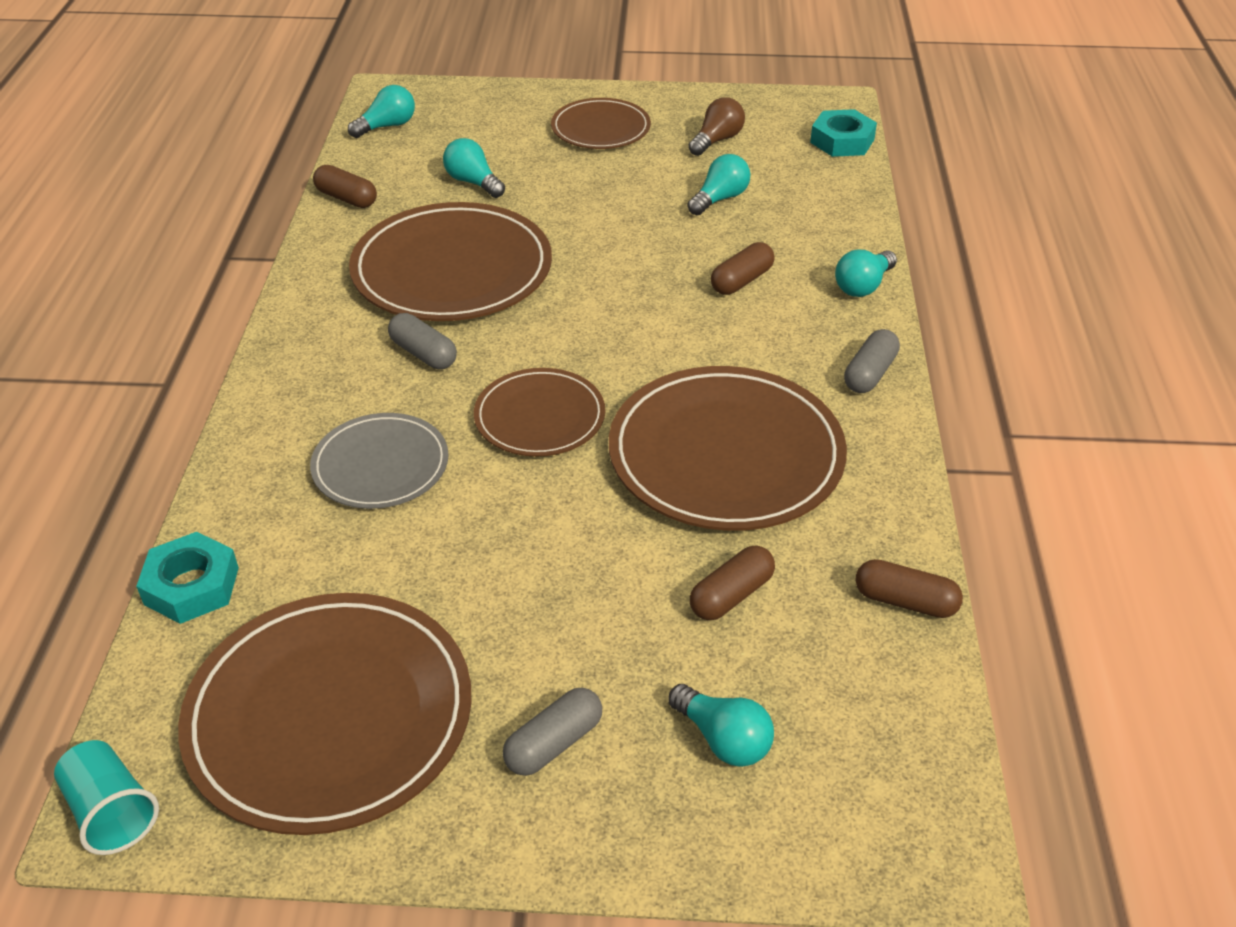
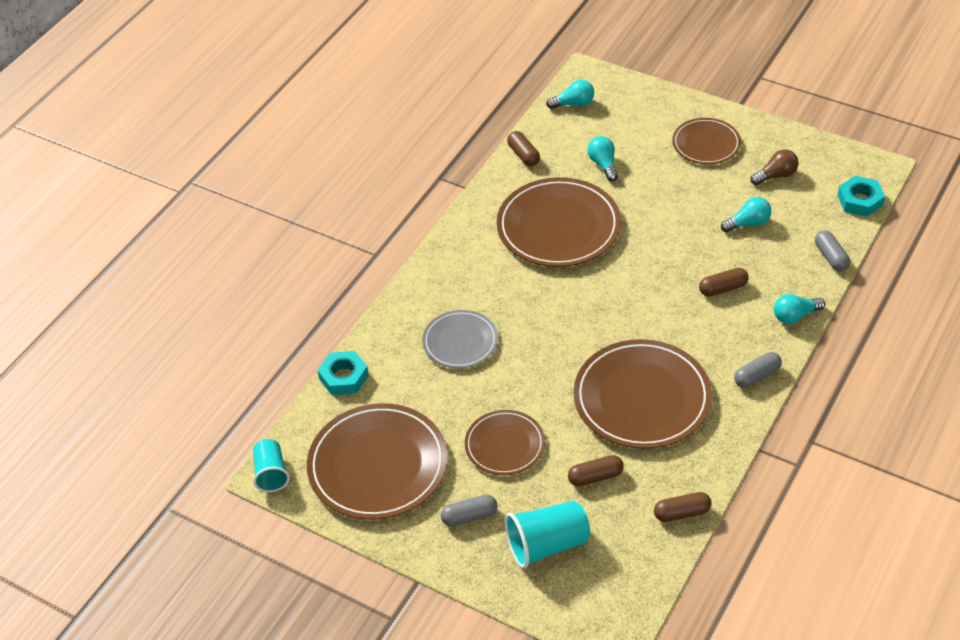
camera: 30 degrees right, 5 degrees up
grey capsule [388,313,457,369] -> grey capsule moved to [815,230,850,271]
brown plate [474,368,605,457] -> brown plate moved to [465,410,545,475]
turquoise light bulb [668,684,774,767] -> turquoise cup [505,501,590,569]
brown capsule [855,559,963,618] -> brown capsule turned 60 degrees counterclockwise [654,492,712,522]

